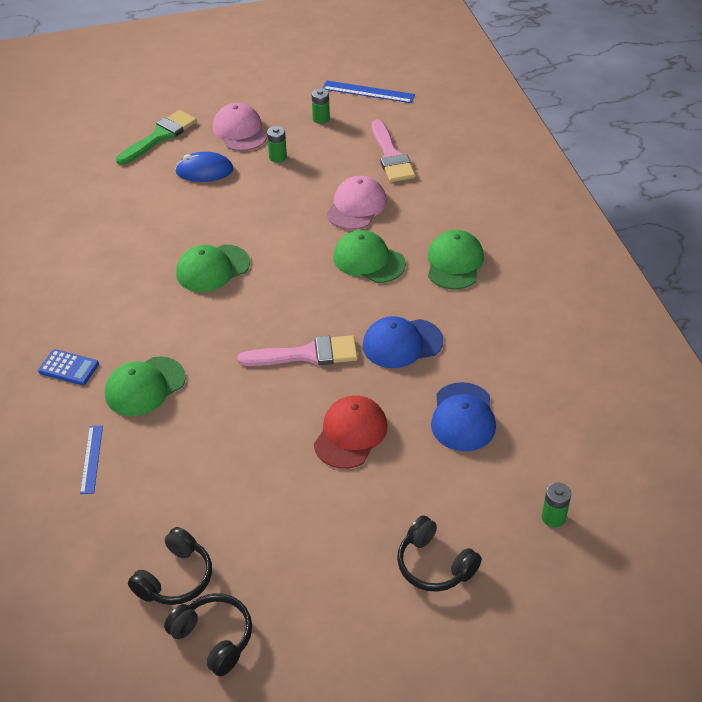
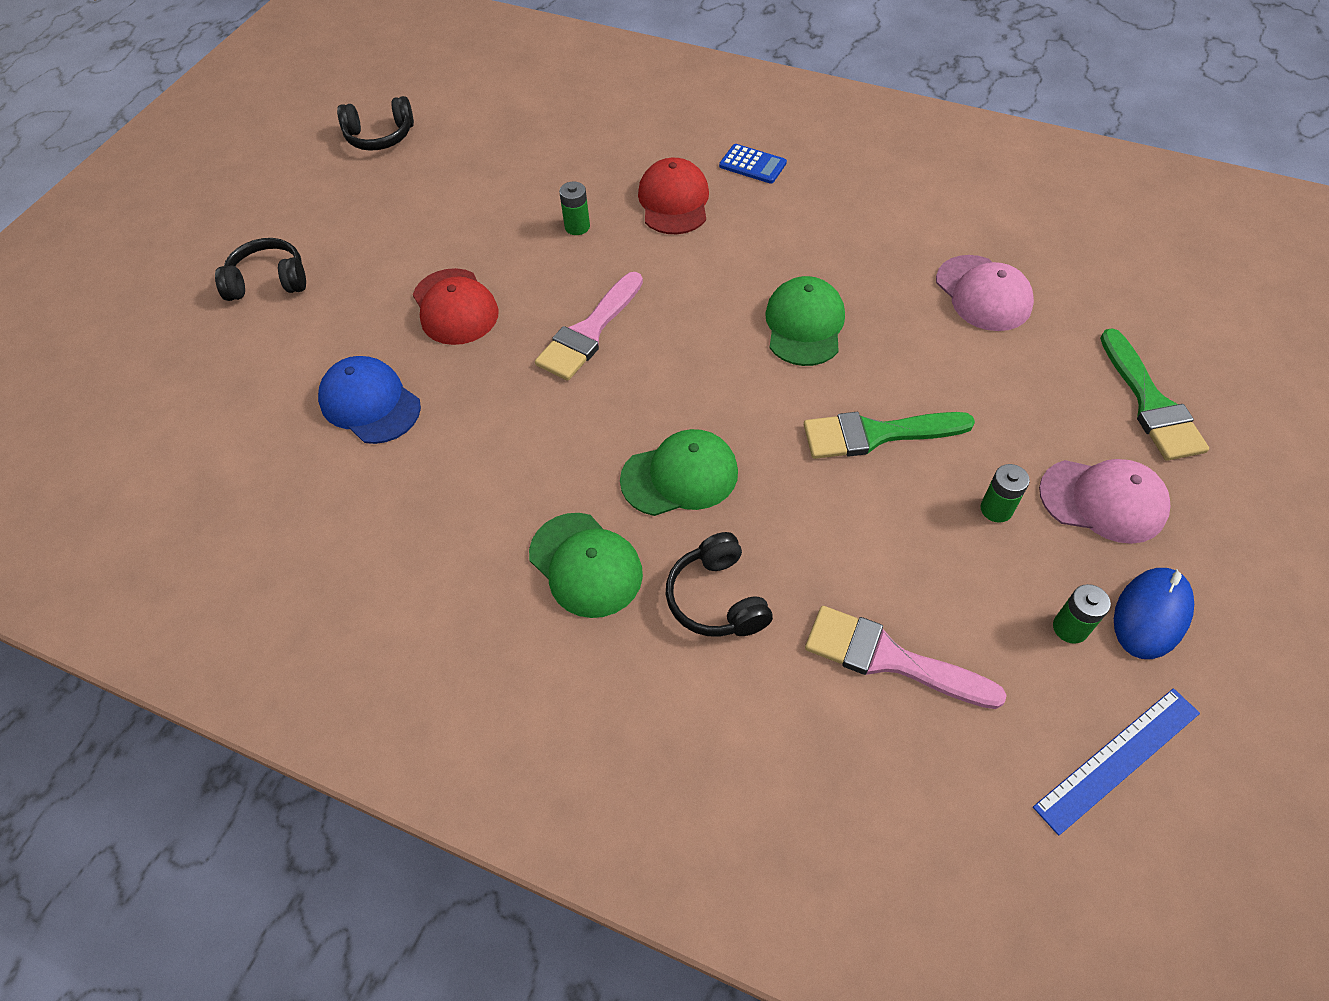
camera: 130 degrees right, 10 degrees up
blue calculator [38,349,99,385] -> blue calculator turned 120 degrees counterclockwise [719,144,787,184]
blue ruler [80,425,103,494] -> none
green cap [105,356,186,416] -> red cap [638,158,709,234]
black headphones [128,527,212,605] -> black headphones moved to [666,532,773,637]
blue mouse [175,152,234,182] -> blue mouse moved to [1114,568,1194,659]
pink cap [327,176,387,230] -> pink cap moved to [936,255,1034,331]
blue cap [362,316,443,368] -> none
green battery [542,483,571,528] -> green battery moved to [559,181,590,235]
none -> green brush [804,412,975,459]

